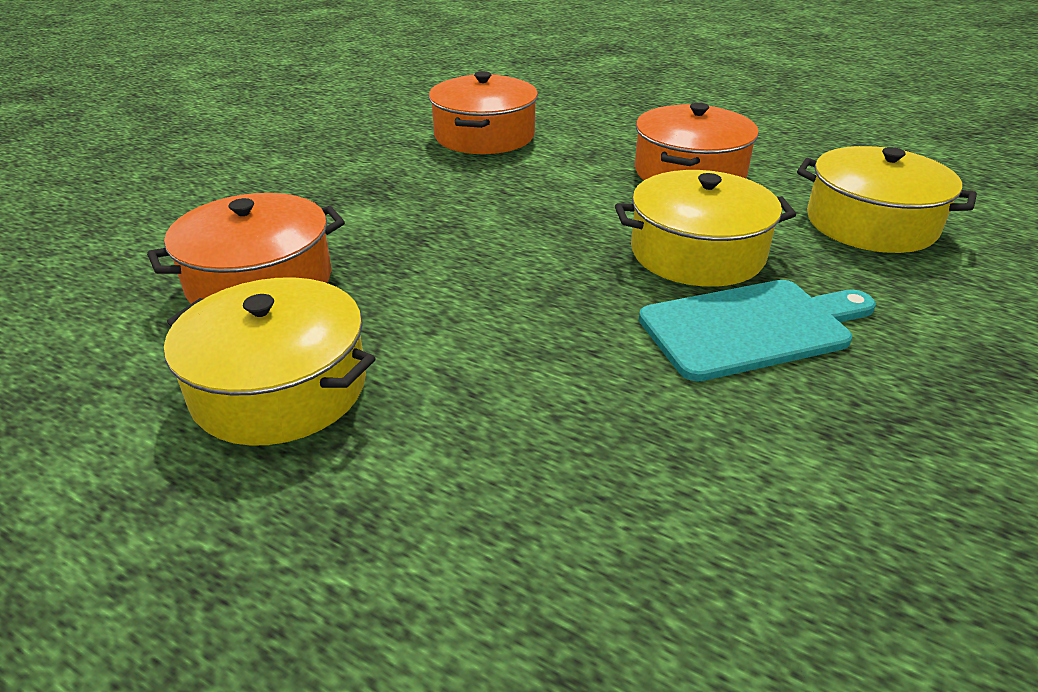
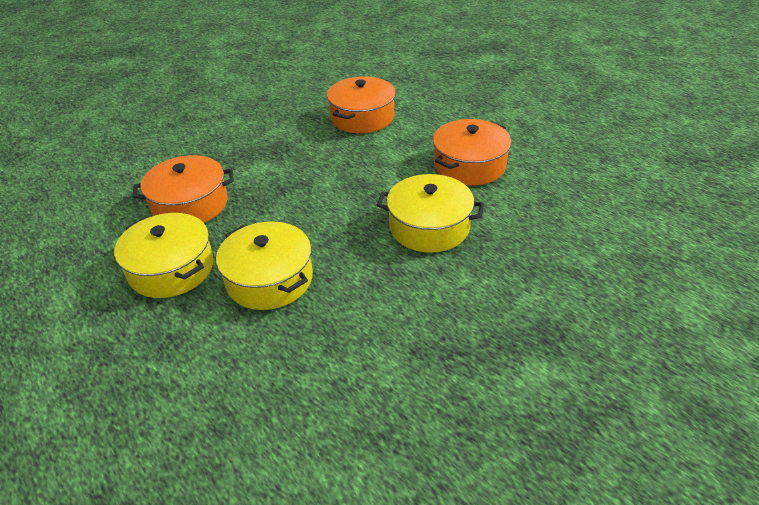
camera: 20 degrees right, 5 degrees up
turquoise cutting board [639,280,876,381] -> none
yellow pot [797,146,977,253] -> yellow pot moved to [216,221,313,310]

